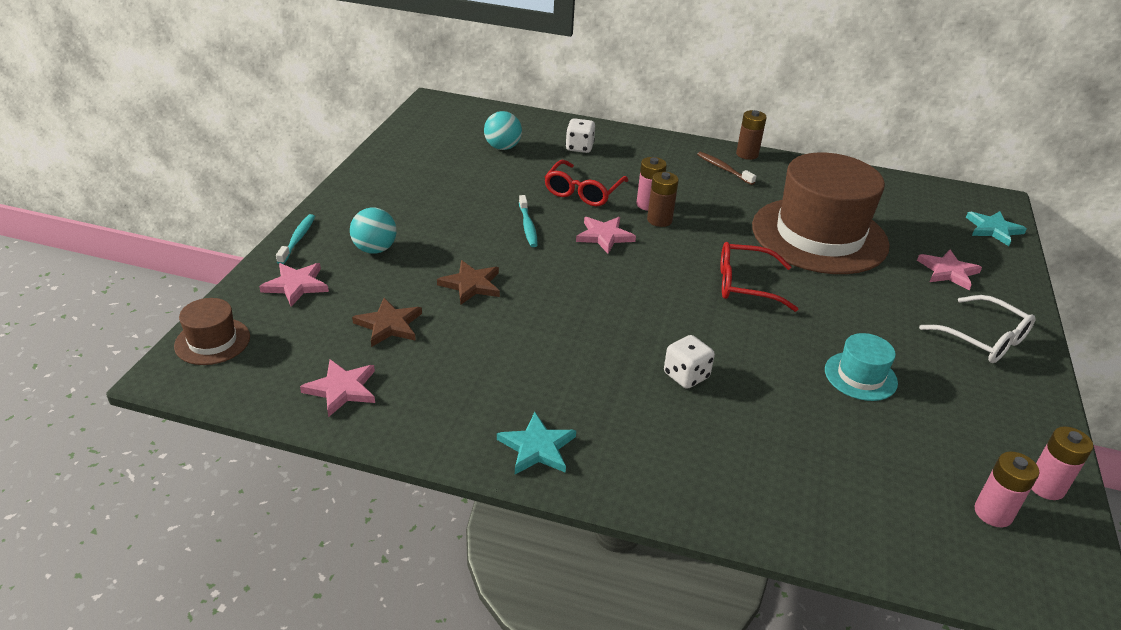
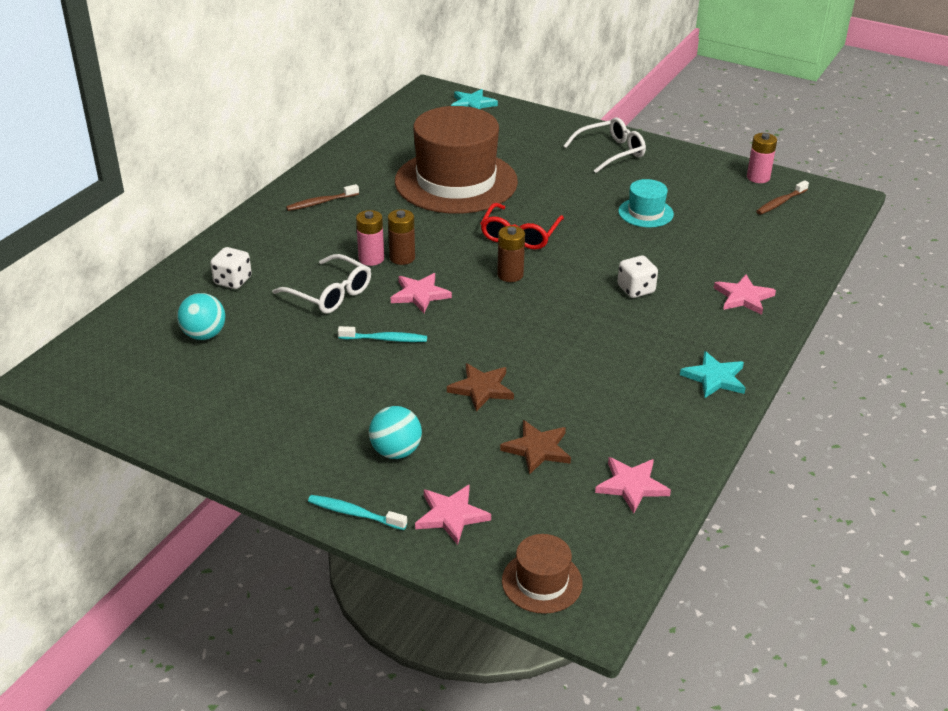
camera: 75 degrees left, 0 degrees up
red glasses [545,160,628,206] -> white glasses [272,254,371,314]
brown battery [736,110,767,160] -> brown battery moved to [497,226,525,282]
pink star [917,250,982,291] -> pink star moved to [714,275,776,315]
pink battery [975,452,1039,527] -> brown toothbrush [756,180,809,215]

